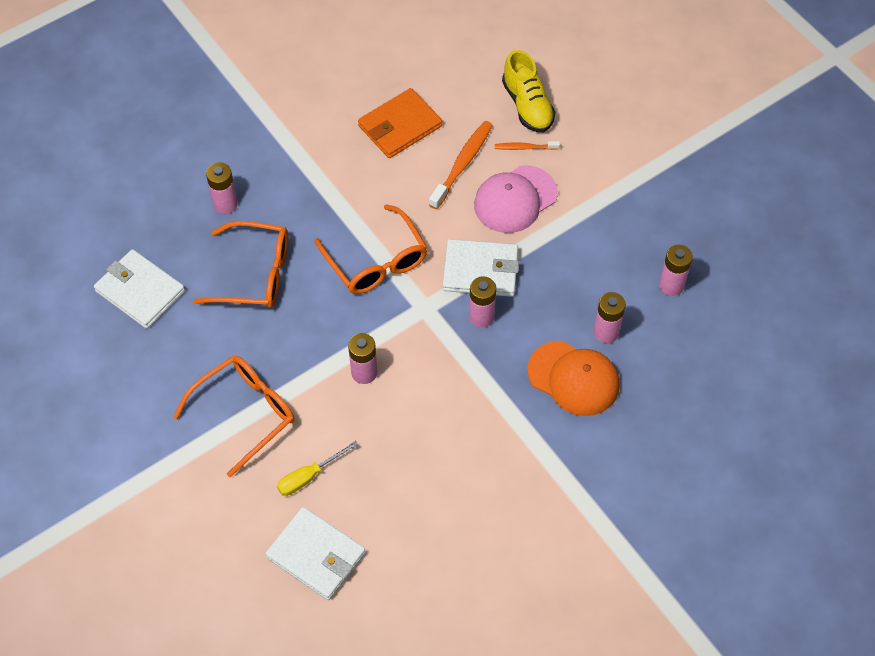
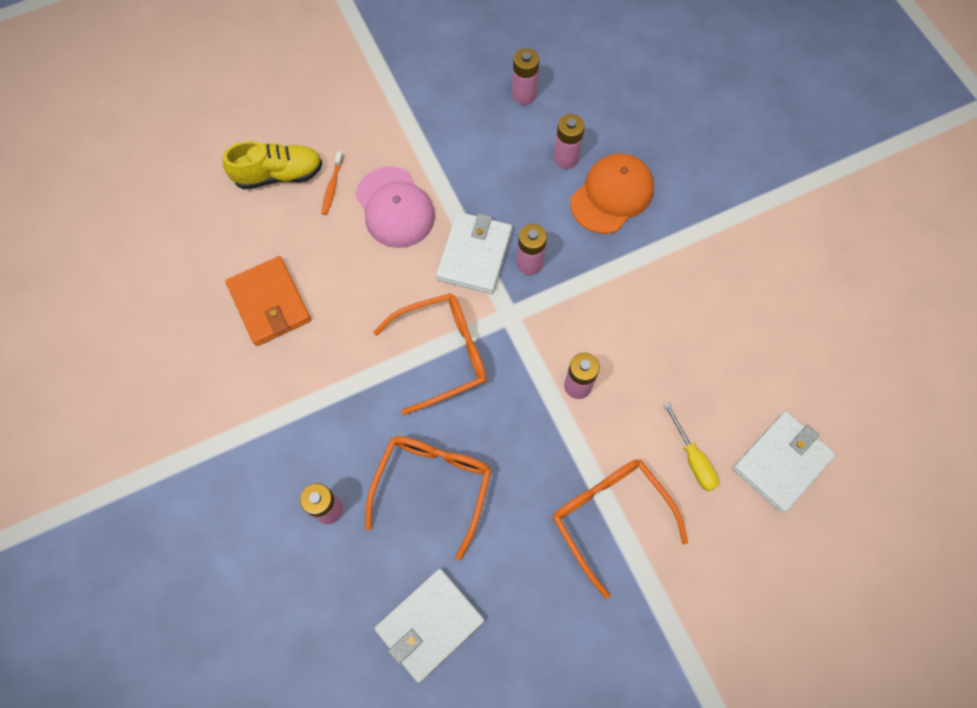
camera: 80 degrees left, 10 degrees up
orange toothbrush [429,121,493,209] -> none

